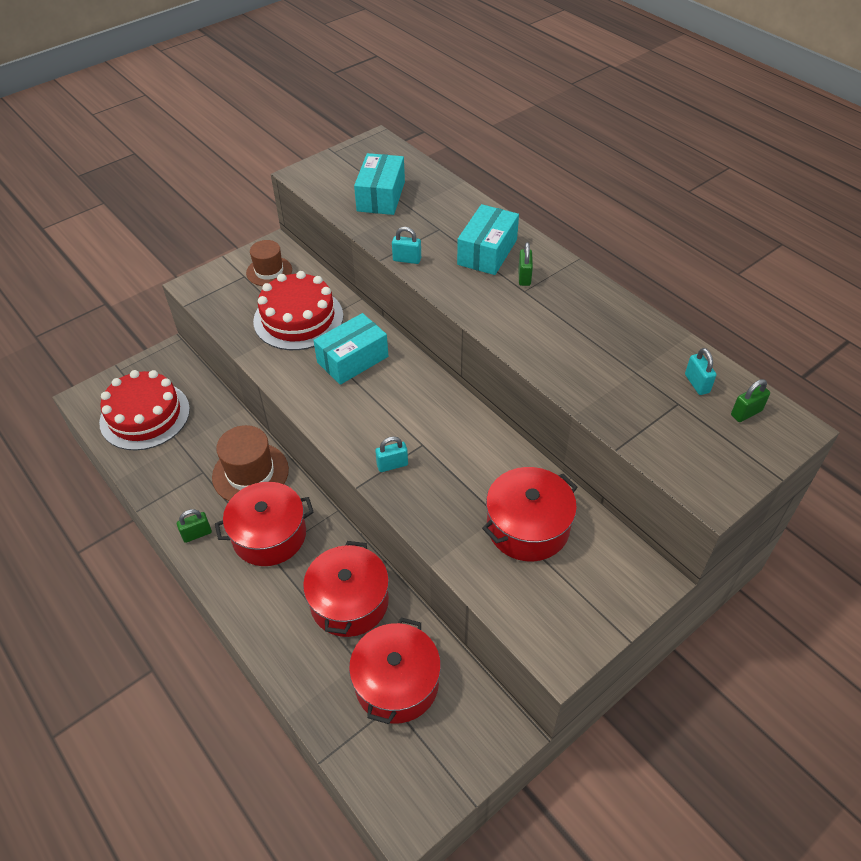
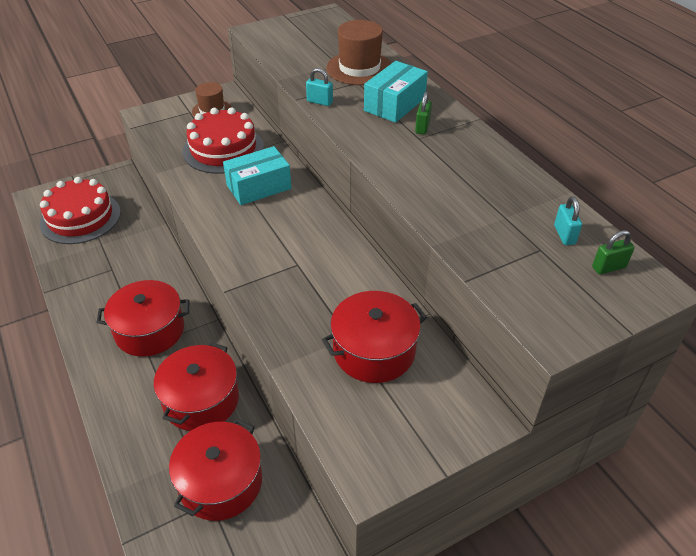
camera: 10 degrees right, 5 degrees down
green padlock [177,509,212,543] -> none
brown hat [212,425,289,501] -> brown hat moved to [326,20,392,85]
turquoise box [354,153,405,215] -> none
turquoise padlock [375,436,408,472] -> none

